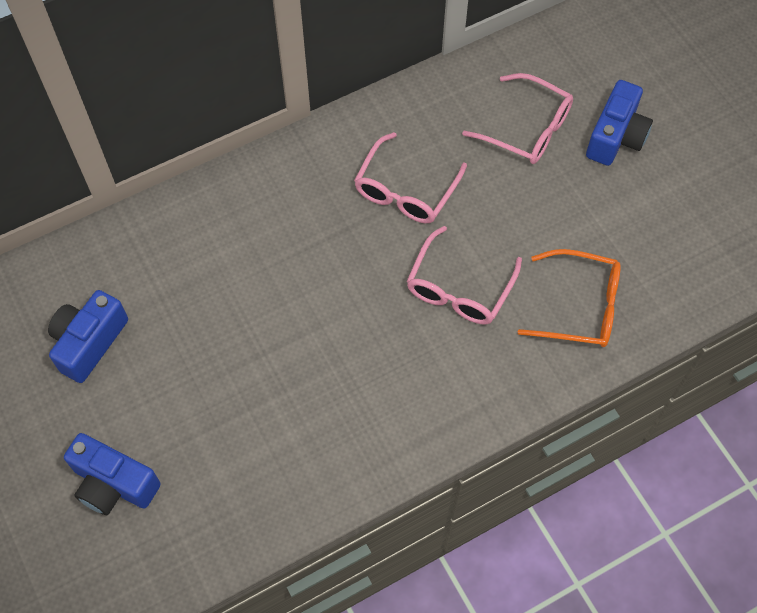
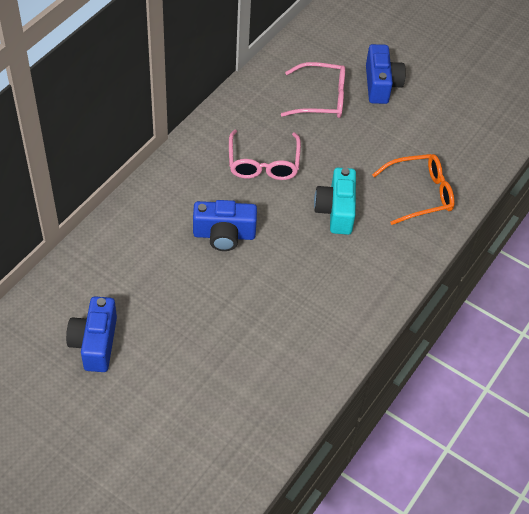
camera: 30 degrees left, 10 degrees down
blue camera [64,433,161,515] -> blue camera moved to [193,200,257,251]
pink glasses [407,226,522,324] -> turquoise camera [314,168,356,235]

